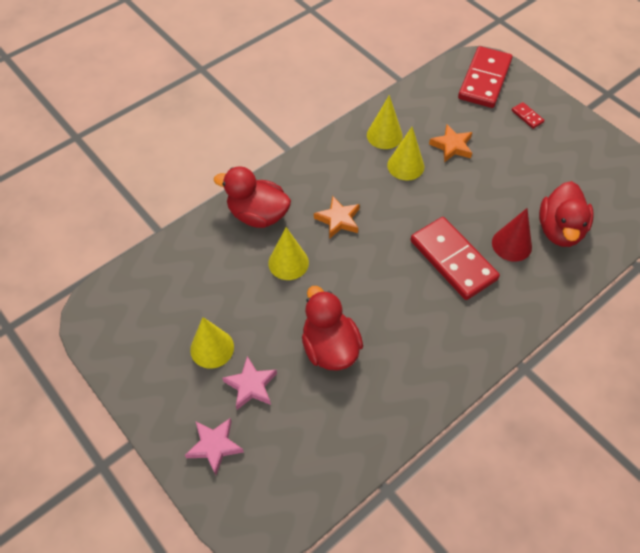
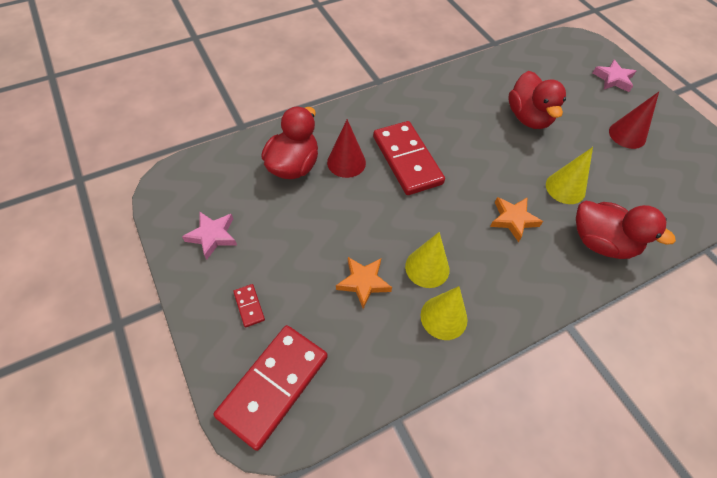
camera: 170 degrees left, 0 degrees up
yellow cone [190,317,234,369] -> red cone [609,92,659,149]
pink star [222,356,277,410] -> pink star moved to [182,212,237,260]

